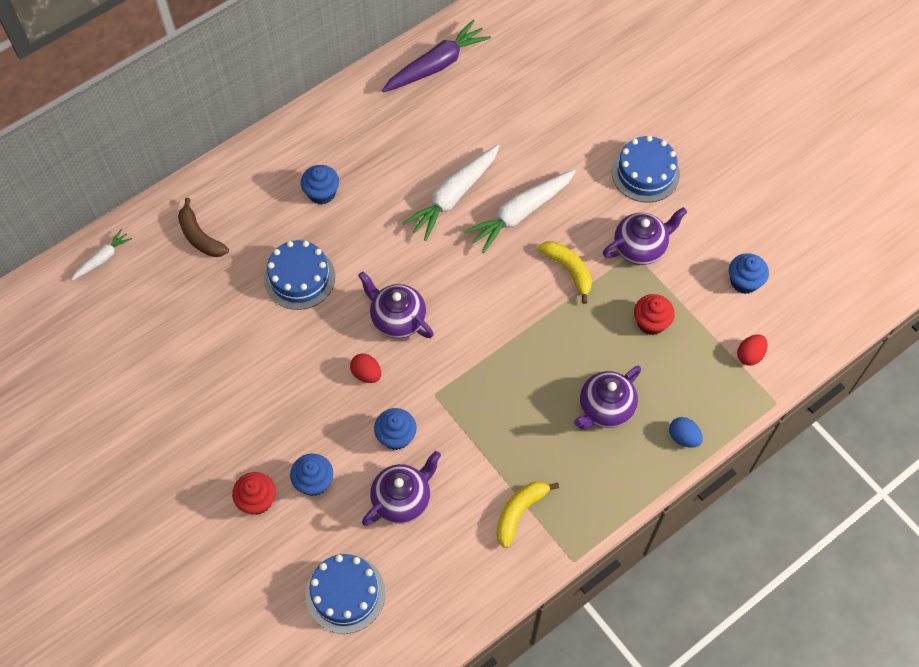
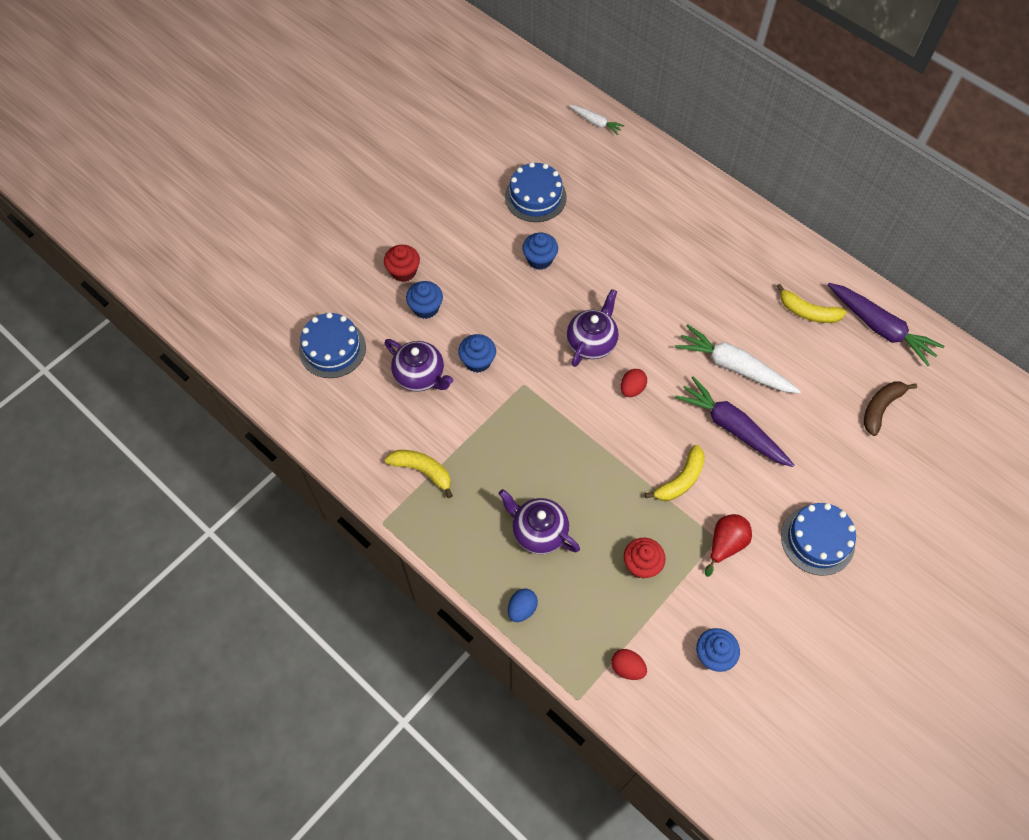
camera: 80 degrees right, 0 degrees up
brown banana [178,198,229,257] -> brown banana moved to [864,382,917,436]
blue cake [264,240,335,310] -> blue cake moved to [505,162,567,222]
blue cupcake [301,165,339,205] -> blue cupcake moved to [522,233,558,270]
red egg [350,353,381,383] -> red egg moved to [621,369,647,397]
white carrot [463,170,576,253] -> purple carrot [675,376,794,467]
purple teapot [603,207,687,265] -> red pear [705,514,752,577]
none -> yellow banana [777,284,847,323]

